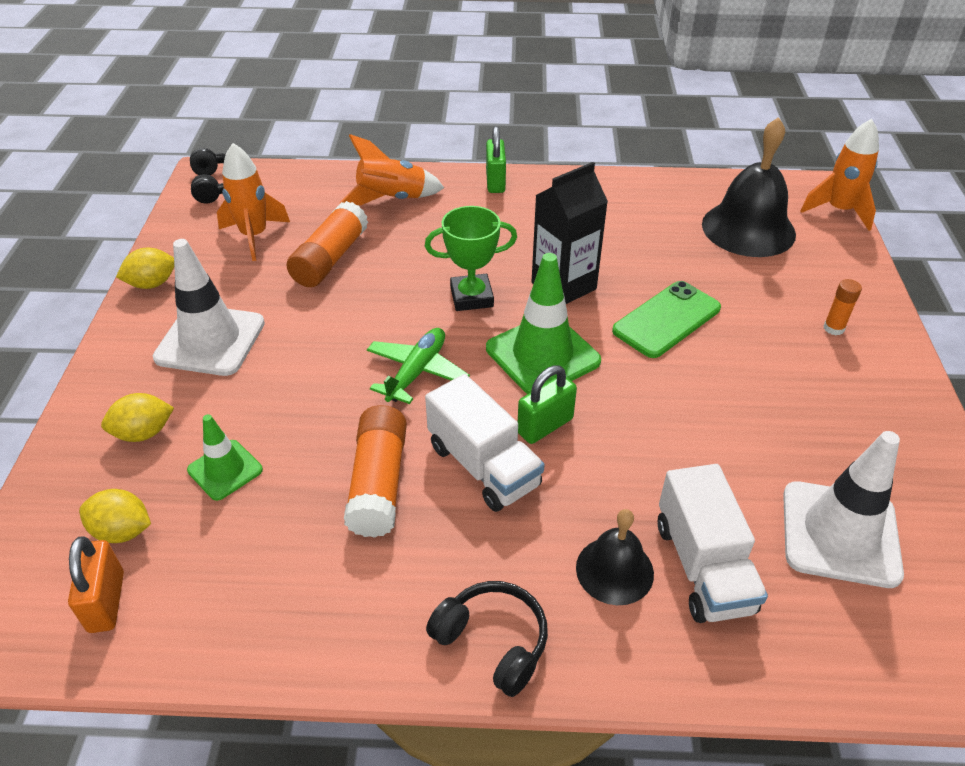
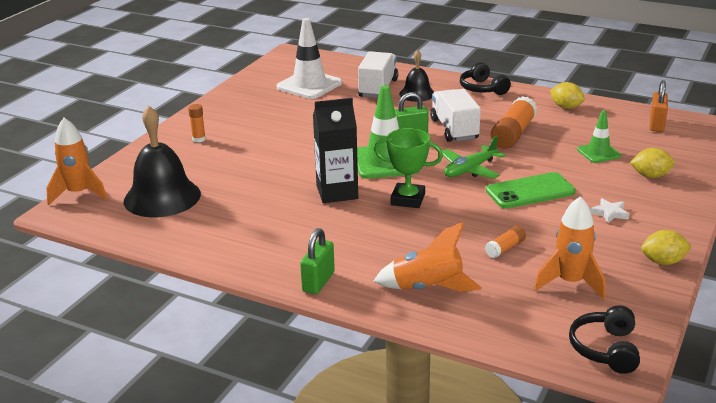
camera: 155 degrees left, 15 degrees down
yellow lemon [79,489,151,543] -> yellow lemon moved to [550,82,585,109]
white traffic cone [153,239,265,376] -> white star [590,198,629,223]
orange glue stick [287,201,368,287] -> orange glue stick [485,226,526,258], size x0.51
green phone [612,281,721,358] -> green phone moved to [486,172,576,209]

